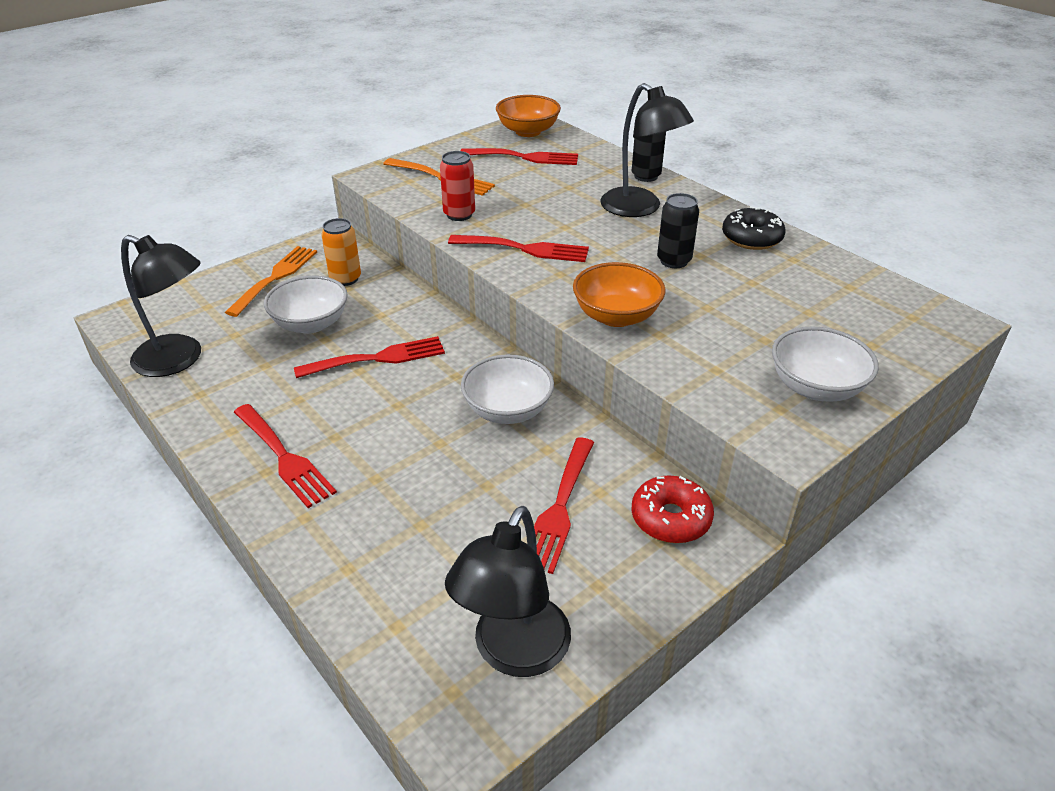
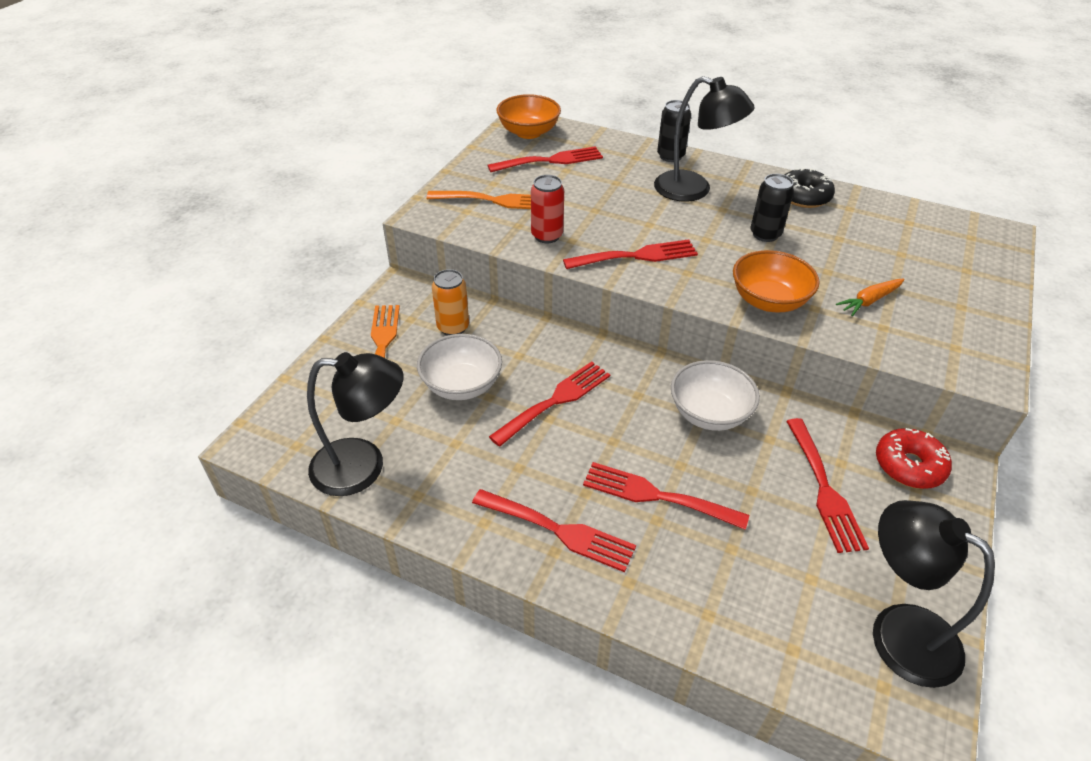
camera: 25 degrees left, 5 degrees up
black lamp [445,506,571,677] -> black lamp turned 135 degrees clockwise [873,500,995,688]
white bowl [772,326,879,402] -> none
none -> red fork [583,462,749,530]
none -> orange carrot [836,278,904,316]

